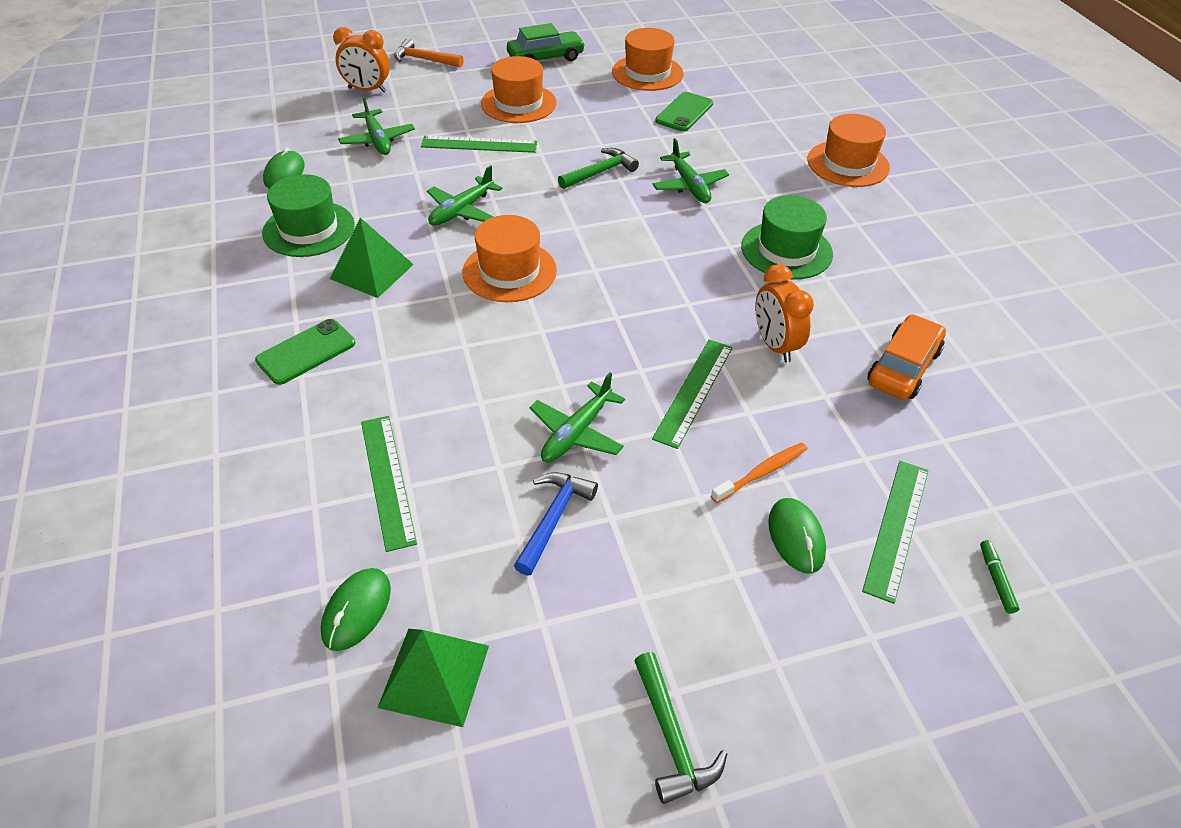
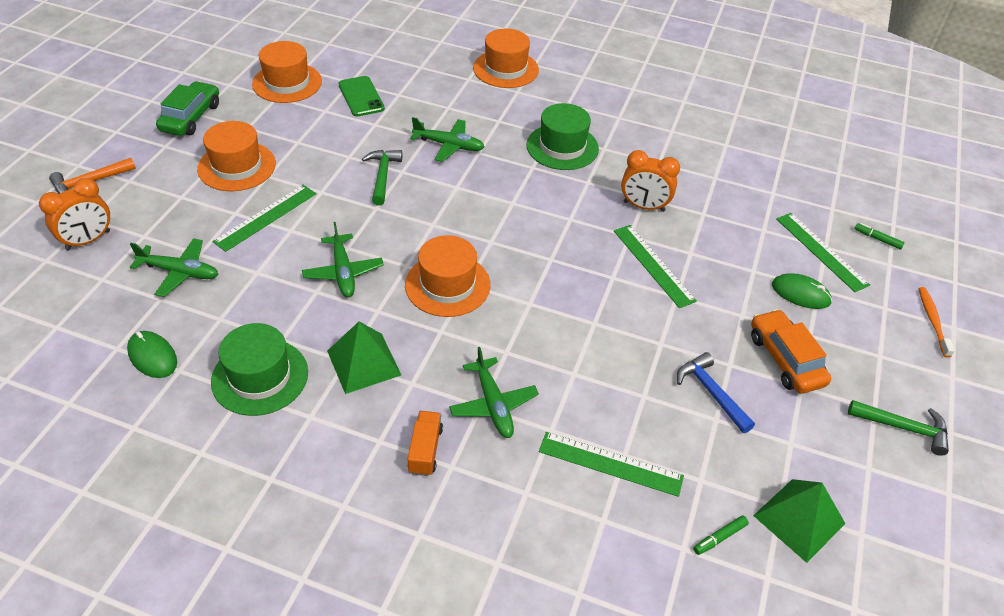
camera: 55 degrees left, 0 degrees up
green phone [255,319,355,385] -> orange truck [408,411,443,476]
green mouse [321,568,391,651] -> green marker [693,515,749,555]
green plane [530,372,625,462] -> green plane moved to [449,347,539,438]
orange toothbrush [711,442,807,503] -> orange toothbrush moved to [918,287,955,358]
orange car [867,314,946,400] -> orange car moved to [751,309,831,394]

